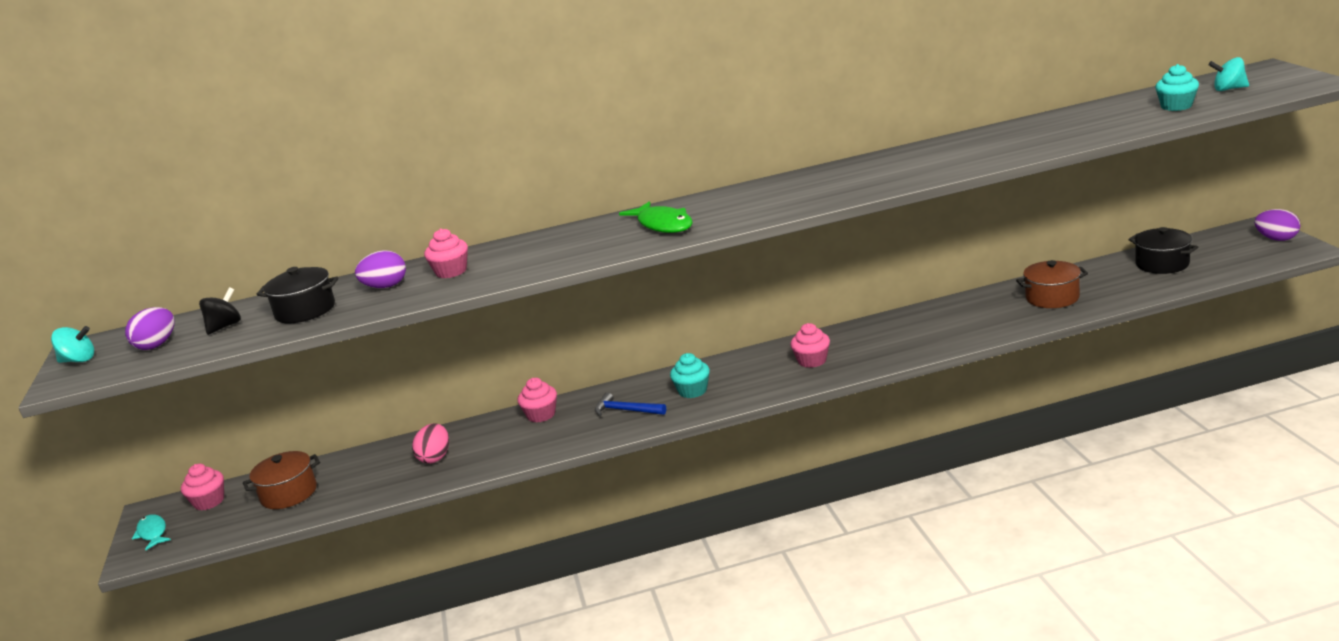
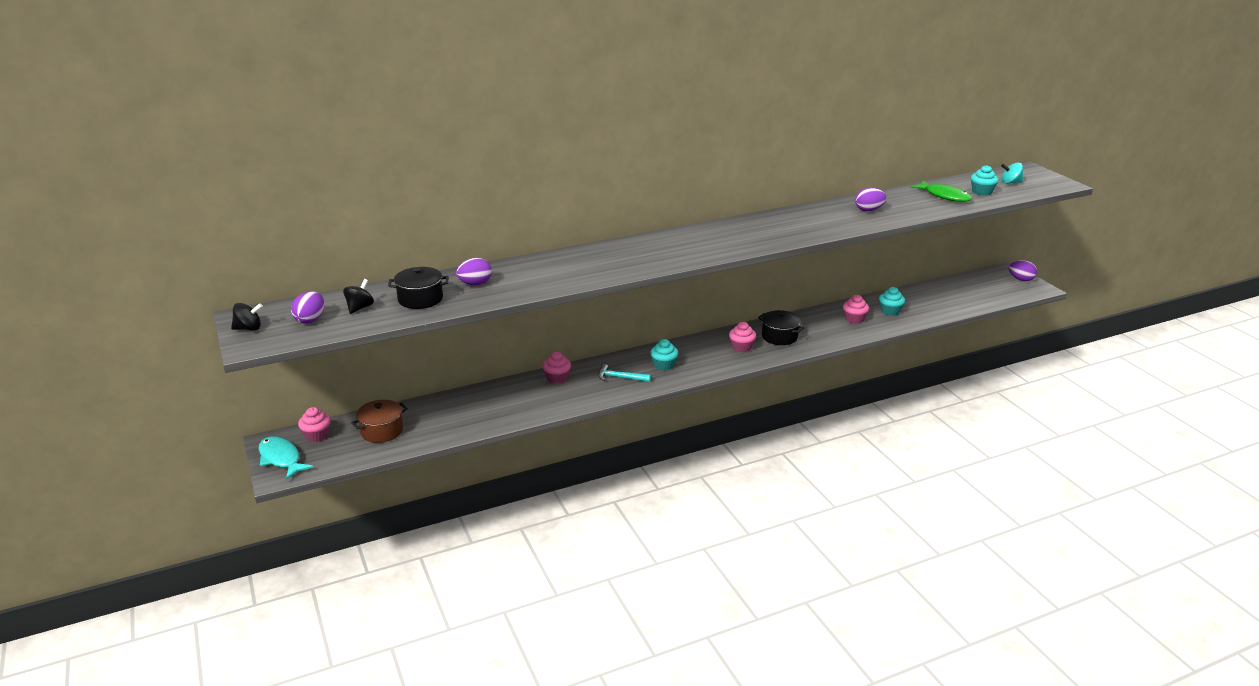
camera: 15 degrees left, 5 degrees up
turquoise spinning top [51,326,94,363] -> black spinning top [231,303,263,331]
turquoise fish [132,514,171,550] -> turquoise fish [259,436,314,480], size x1.57
pink egg [412,423,449,464] -> none
pink cupcake [424,228,468,278] -> pink cupcake moved to [843,295,869,324]
blue hammer [595,392,666,416] -> turquoise hammer [598,364,651,382]
green fish [619,201,693,233] -> green fish moved to [910,180,972,202]
brown pot [1016,260,1088,308] -> turquoise cupcake [879,287,905,316]
black pot [1128,227,1198,274] -> black pot moved to [758,310,804,345]
none -> purple egg [855,188,886,211]

